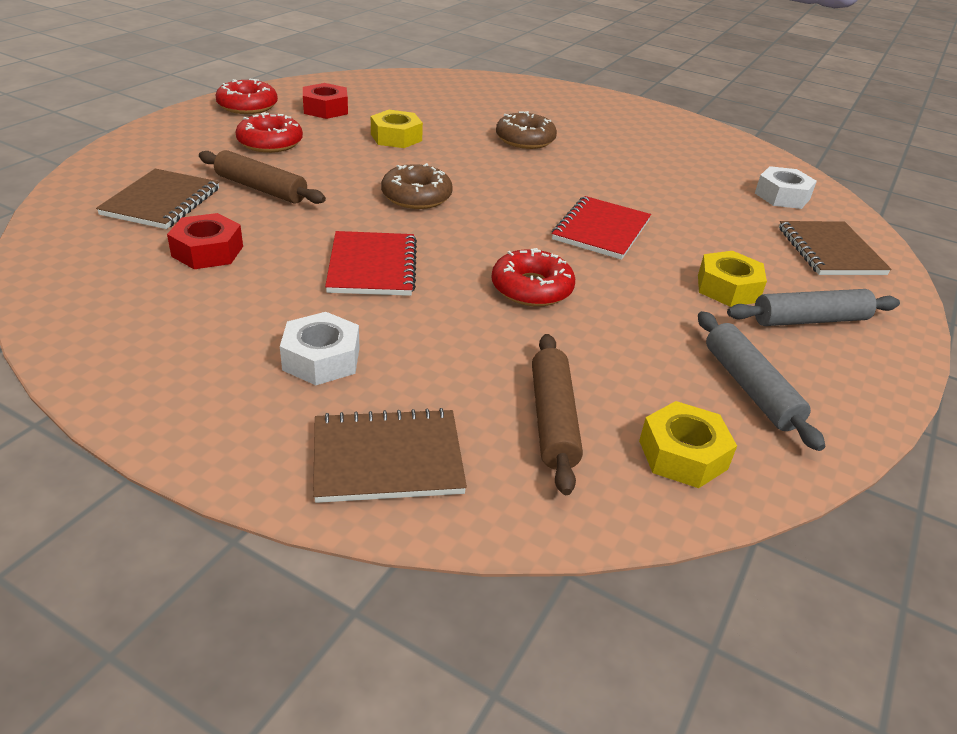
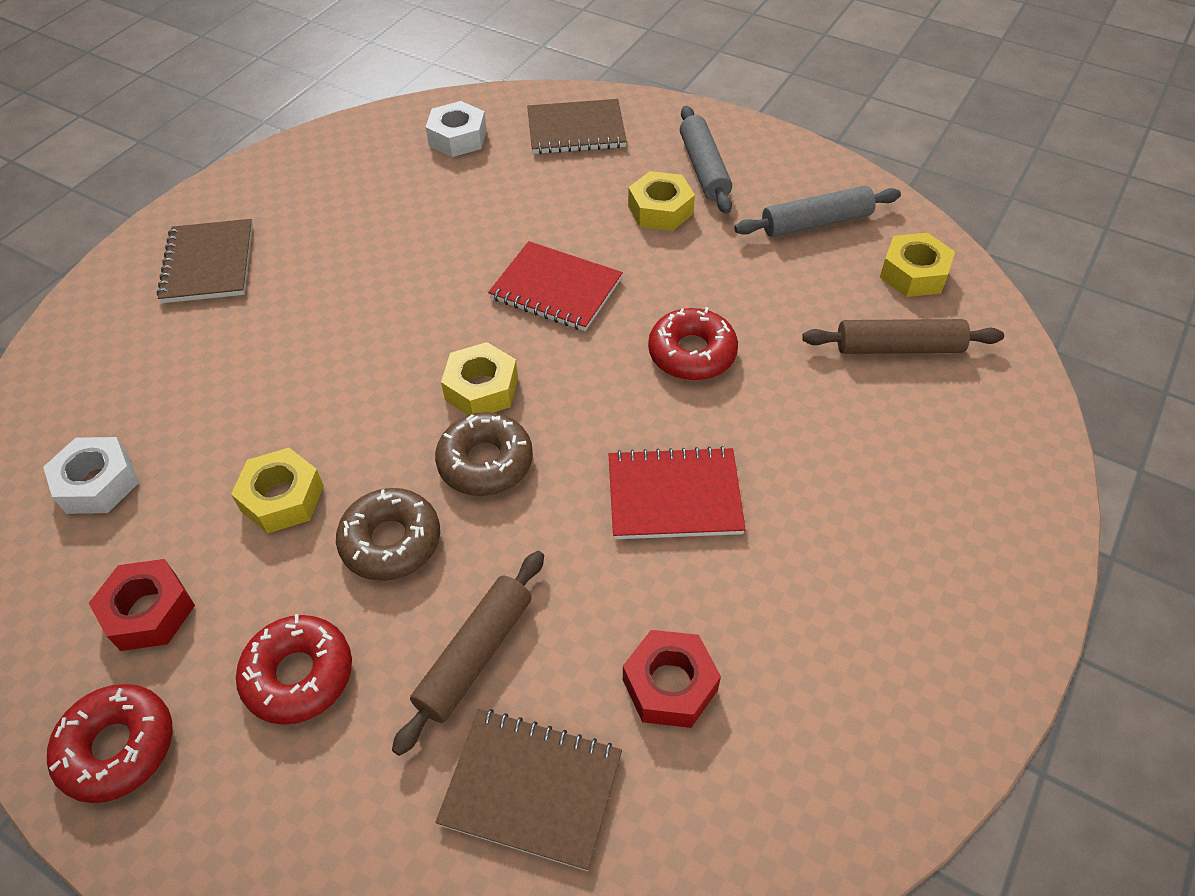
camera: 85 degrees left, 15 degrees up
white nut [280,312,359,385] -> white nut moved to [43,437,139,514]
brown notebook [313,408,467,503] -> brown notebook moved to [157,219,253,303]
brown donut [496,111,557,149] -> brown donut moved to [336,488,440,581]
none -> yellow nut [441,342,518,415]

